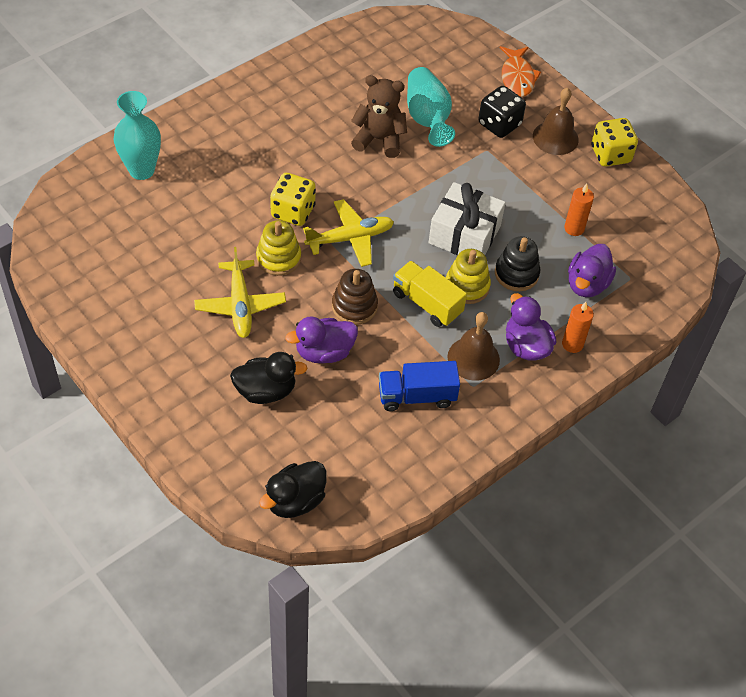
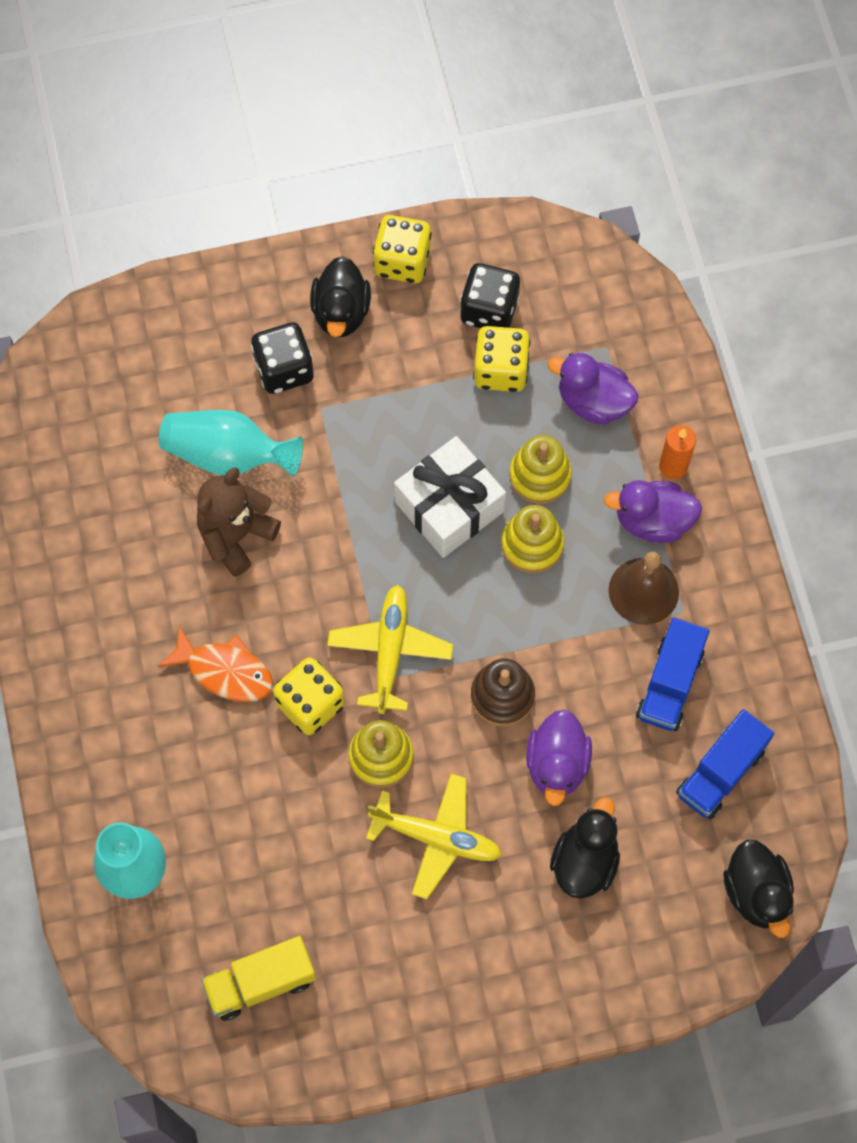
camera: 60 degrees left, 15 degrees up
yellow truck [393,261,467,327] -> yellow truck moved to [201,936,316,1021]
black stacking toy [495,236,540,291] -> yellow stacking toy [509,435,572,504]
orange fish [500,46,541,97] -> orange fish moved to [158,626,273,702]
brown bell [533,88,579,155] -> black duck [310,256,371,337]
orange candle [564,184,594,236] -> yellow dice [473,326,531,392]
purple duck [568,244,616,297] -> purple duck turned 150 degrees clockwise [548,353,638,425]
none -> black dice [460,263,520,328]
none -> blue truck [676,709,774,820]

